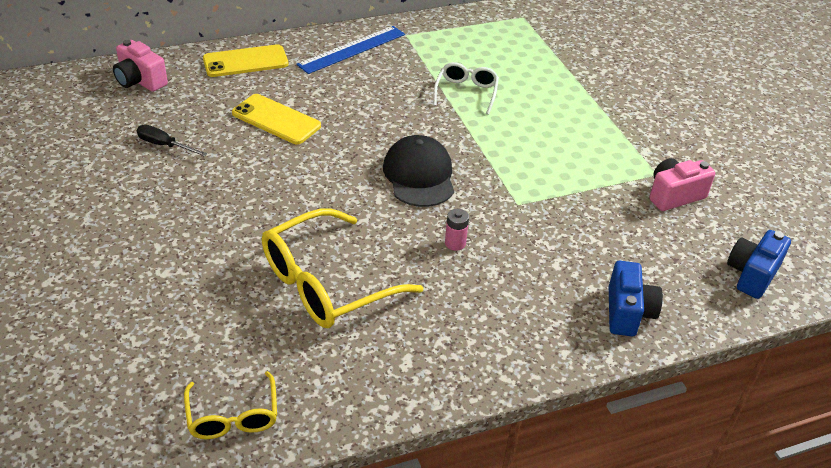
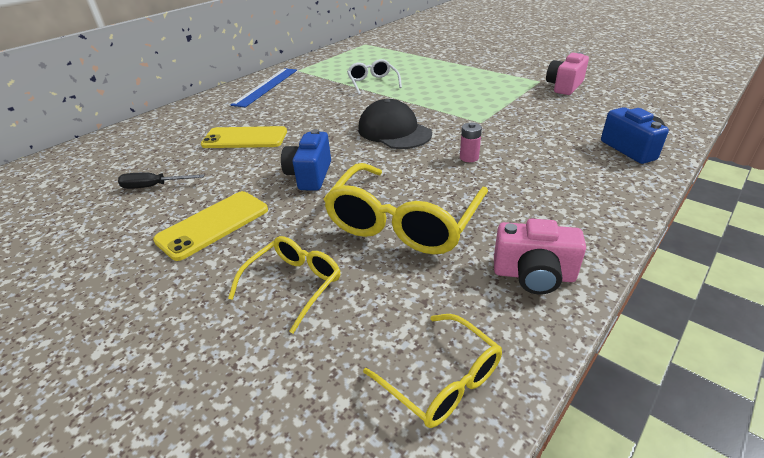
camera: 25 degrees left, 5 degrees down
pink camera [113,40,168,92] -> pink camera moved to [494,218,586,294]
yellow phone [203,44,289,77] -> yellow phone moved to [153,191,268,261]
blue camera [727,230,791,299] -> blue camera moved to [281,129,331,191]
none -> yellow glasses [228,236,340,334]

